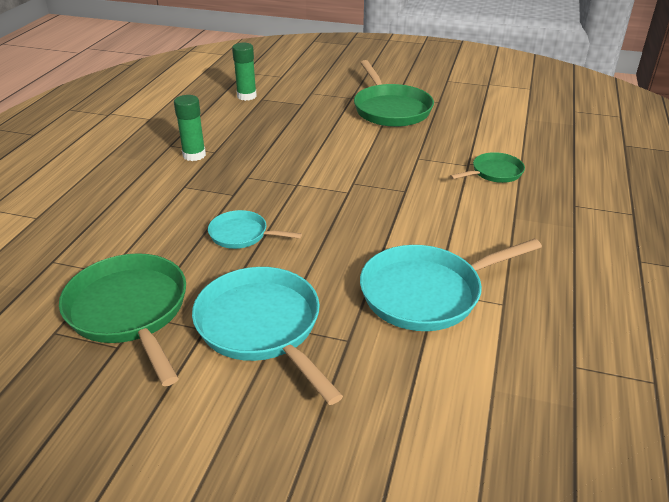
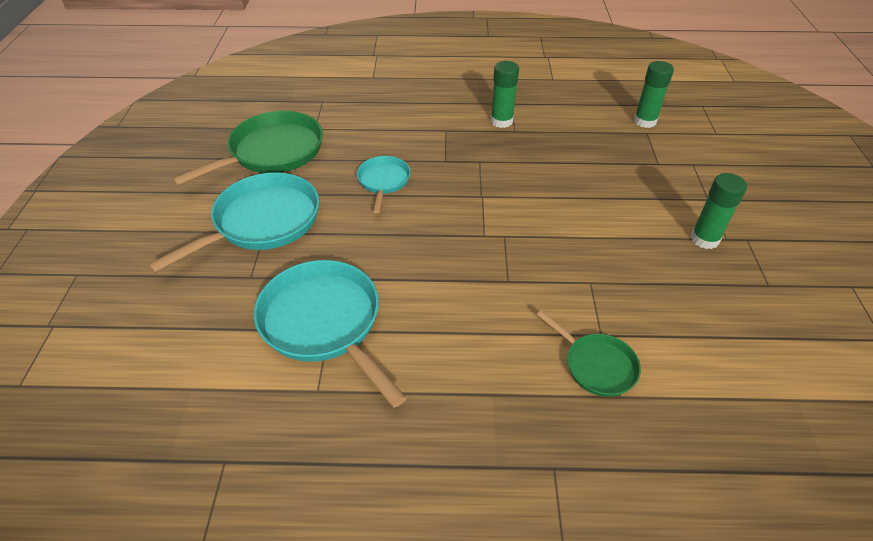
camera: 75 degrees right, 10 degrees up
green pan [354,60,434,127] -> green glue stick [690,173,747,249]

